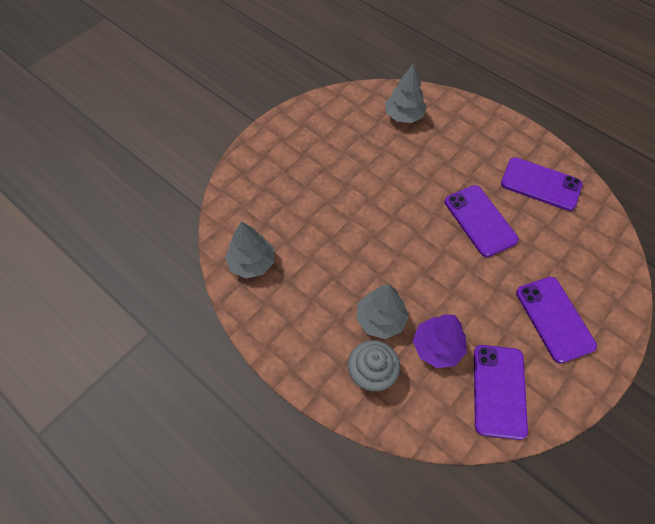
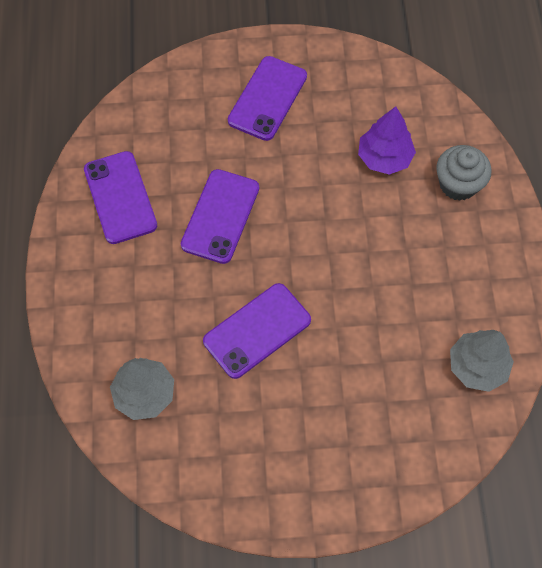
camera: 135 degrees left, 5 degrees up
grey tree [356,284,409,339] -> none
purple phone [474,345,528,440] -> purple phone moved to [203,283,311,379]

